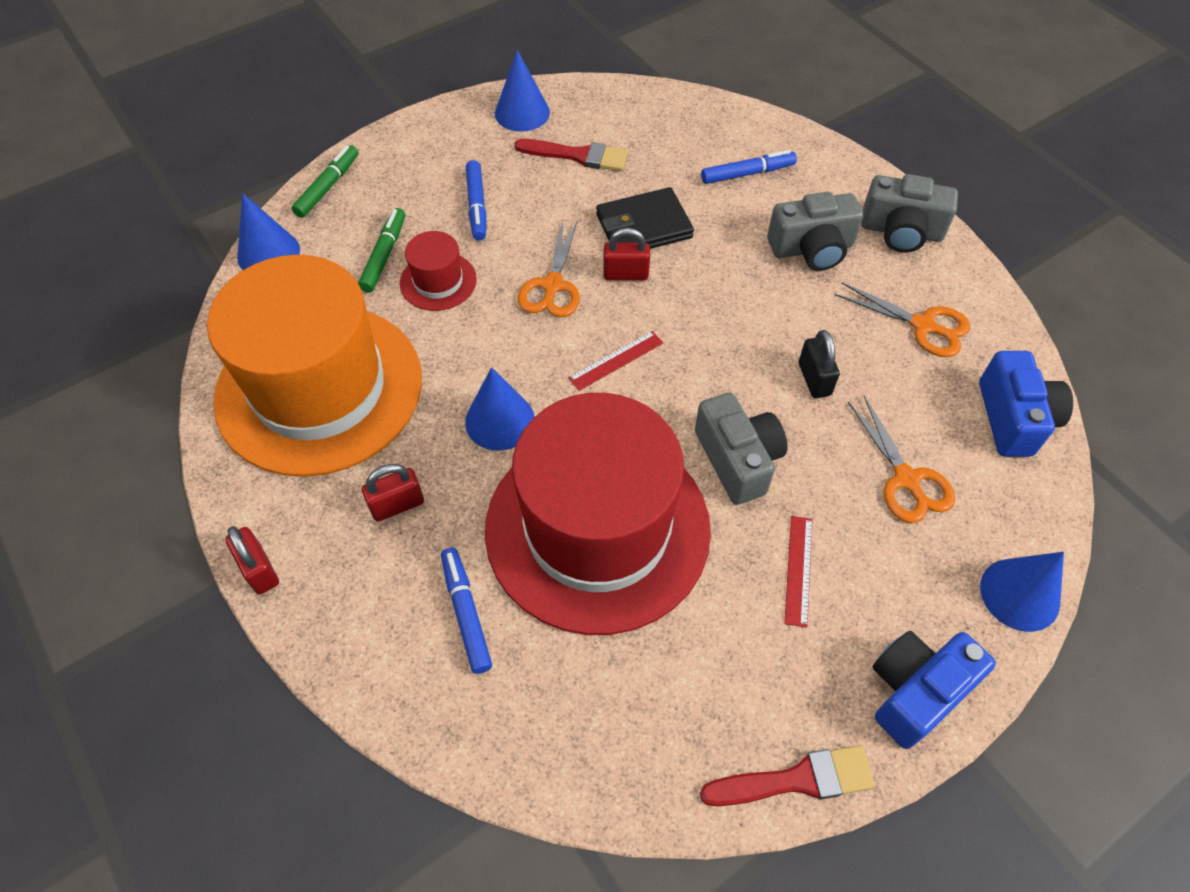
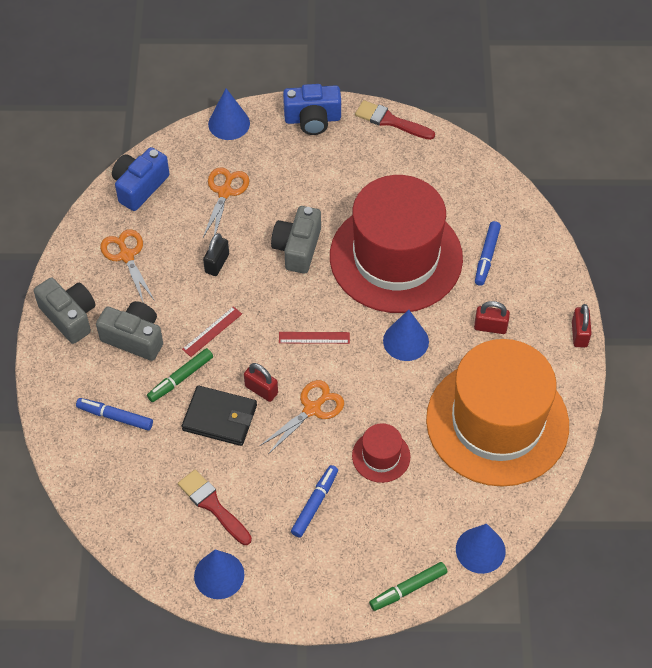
camera: 145 degrees left, 0 degrees up
green marker [358,208,405,293] -> green marker moved to [147,348,213,402]
red ruler [784,516,813,628] -> red ruler moved to [182,306,242,357]

